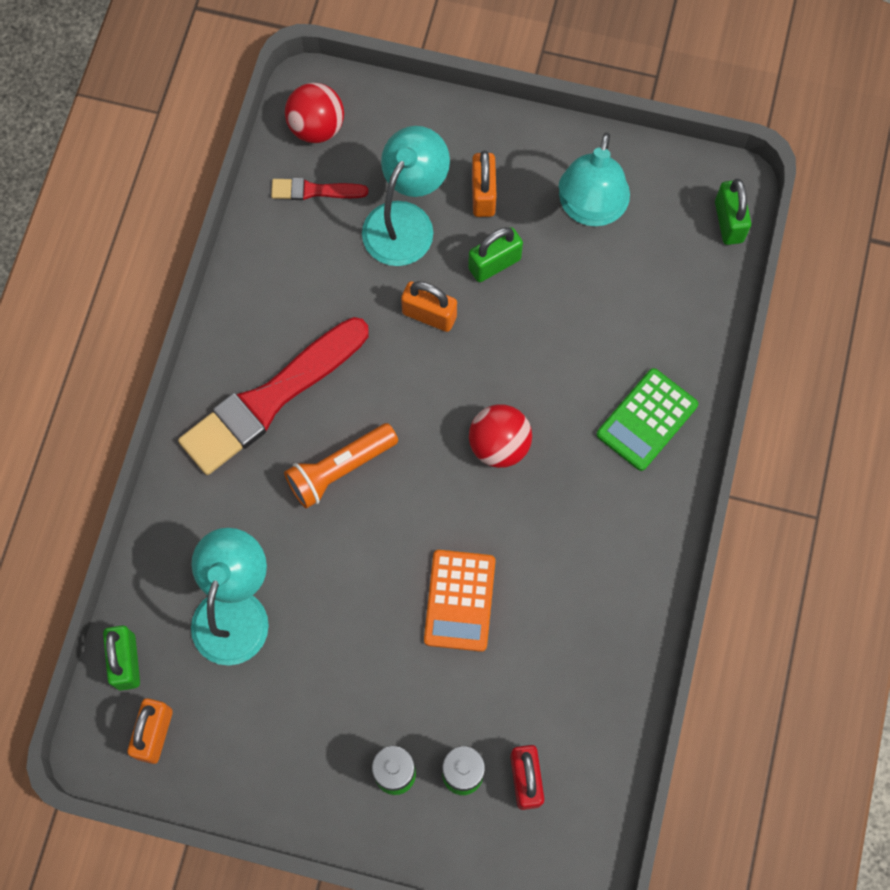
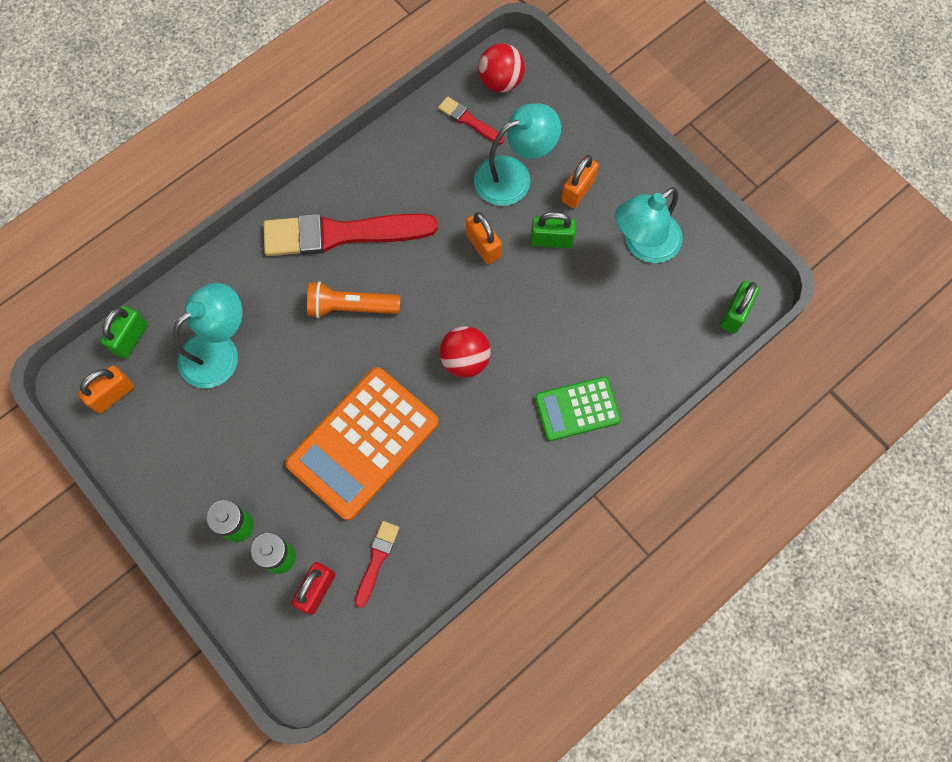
camera: 35 degrees right, 0 degrees up
orange calculator [424,550,496,652] -> orange calculator [285,367,439,521], size x1.76
none -> red brush [355,521,399,608]

